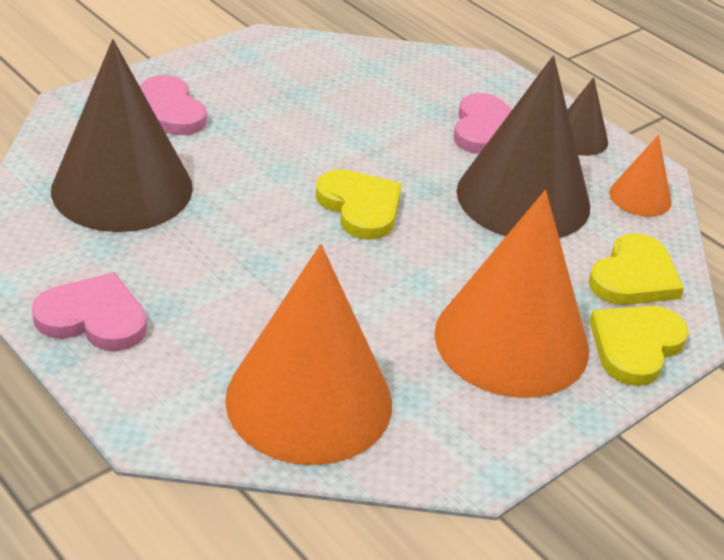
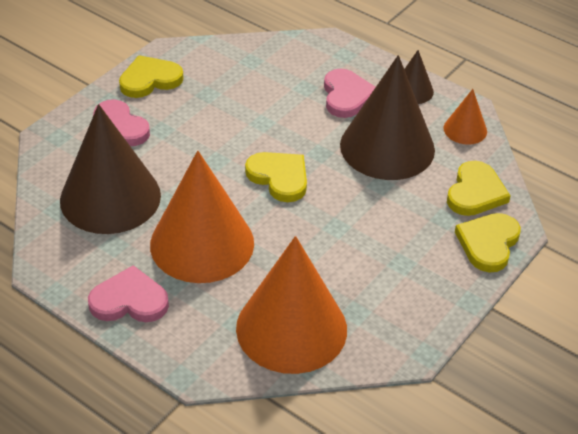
camera: 10 degrees left, 5 degrees up
orange cone [434,190,589,398] -> orange cone moved to [150,150,254,283]
none -> yellow heart [119,55,184,98]

